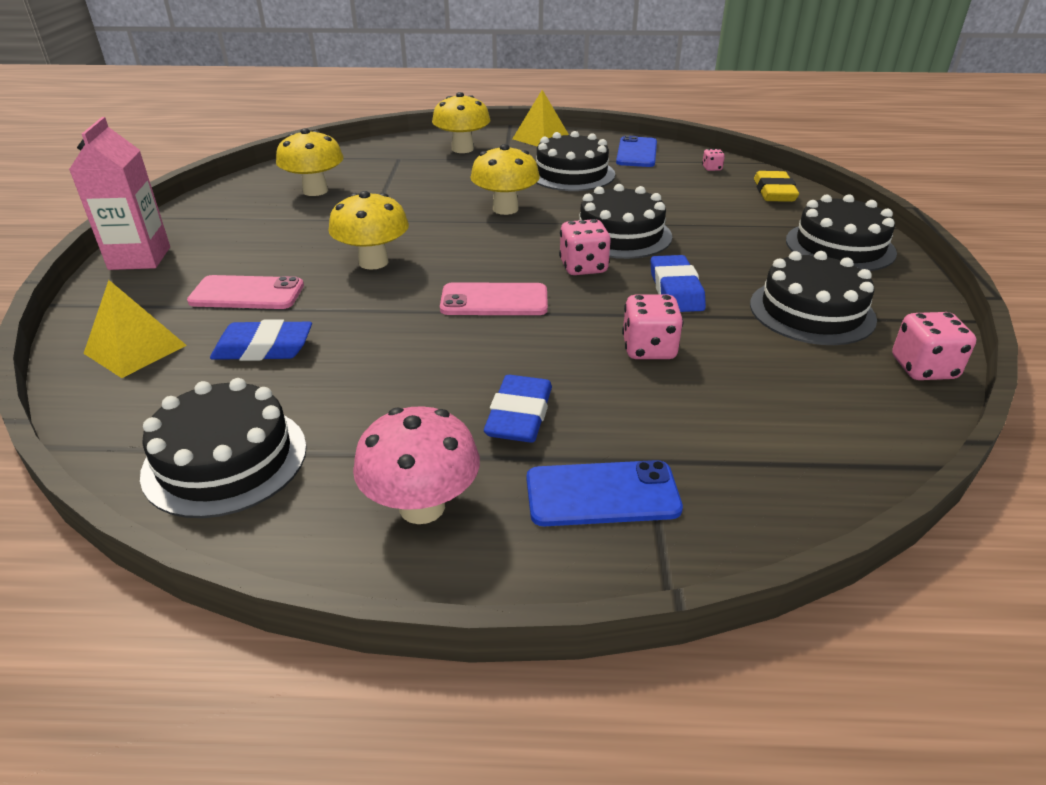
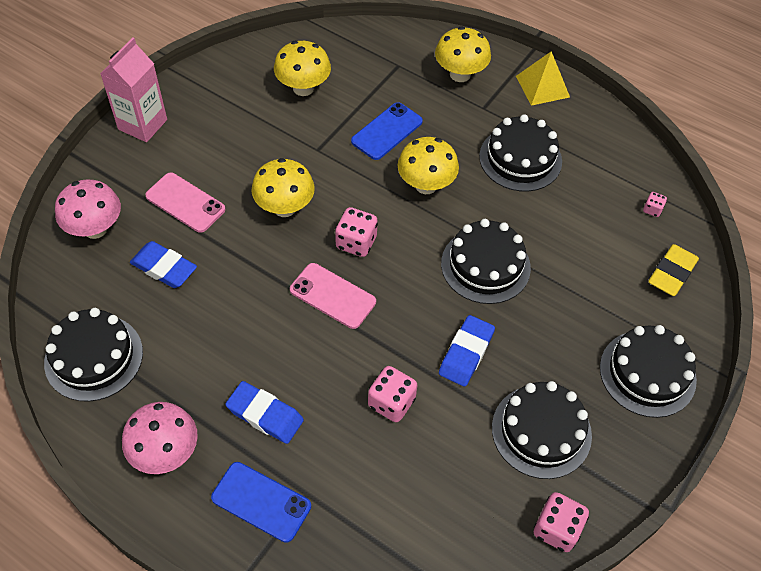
camera: 30 degrees right, 20 degrees up
yellow pyramid [83,280,187,378] -> pink mushroom [55,179,121,239]
blue eraser [484,375,552,443] -> blue eraser turned 75 degrees clockwise [225,381,304,444]
pink dice [559,219,611,275] -> pink dice moved to [335,207,378,257]
blue phone [616,135,657,167] -> blue phone moved to [351,102,423,160]

